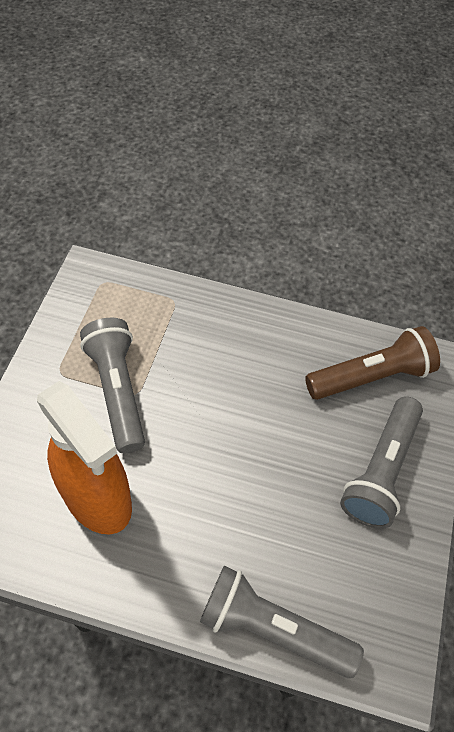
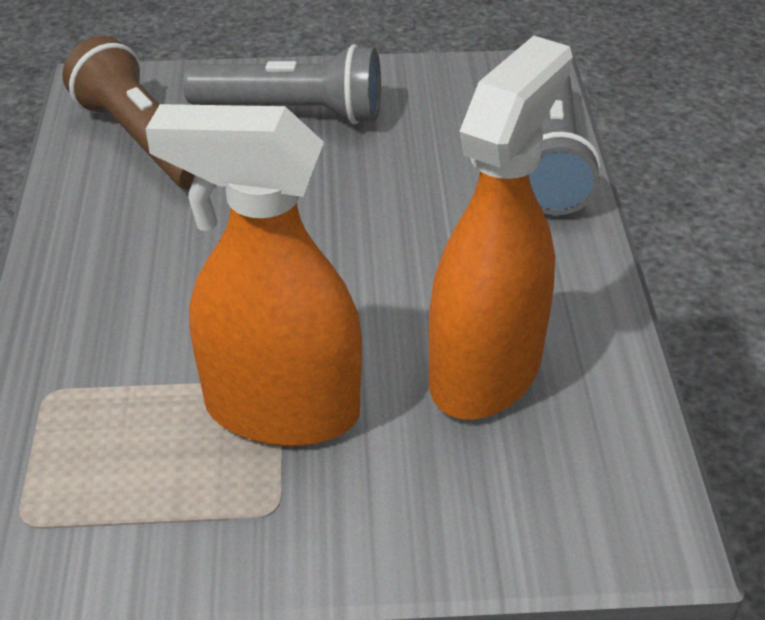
camera: 105 degrees left, 15 degrees down
grey flashlight [80,318,145,453] -> orange spray bottle [146,104,362,446]

